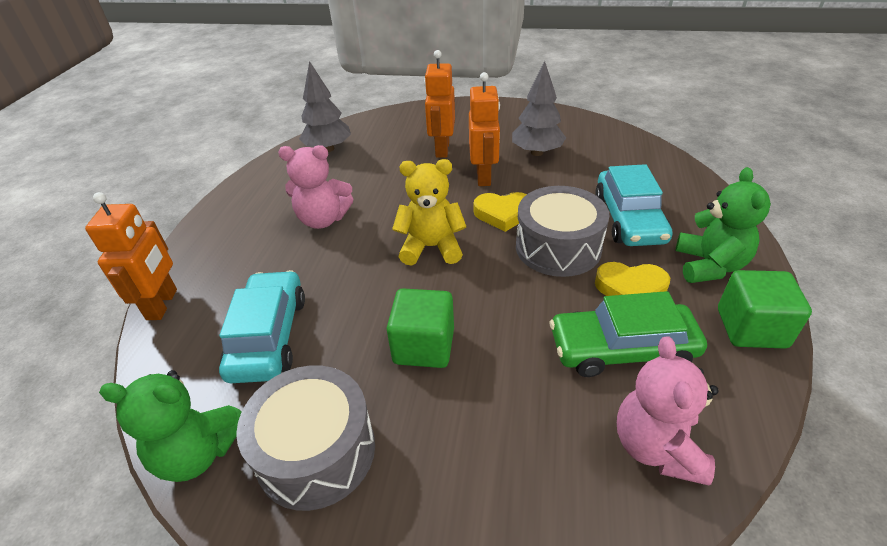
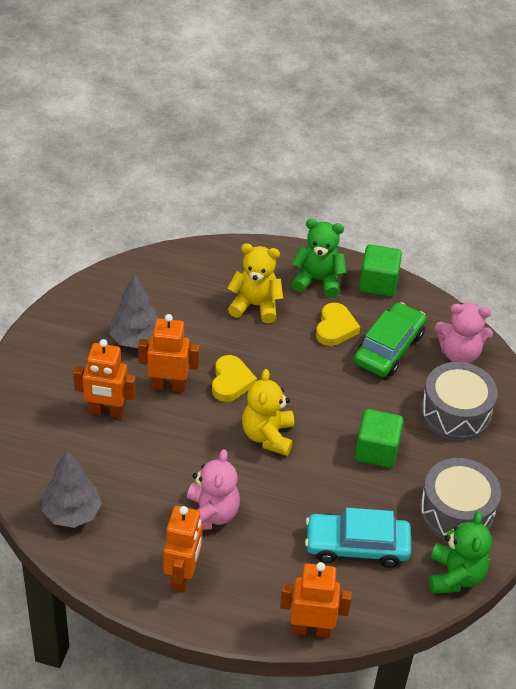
camera: 90 degrees left, 5 degrees up
grey drum [516,186,610,277] -> grey drum moved to [421,362,498,441]
green car [549,291,707,377] -> green car turned 150 degrees counterclockwise [354,302,427,377]
turquoise car [595,164,672,246] -> yellow teddy bear [228,243,283,323]
none -> orange robot [163,506,203,592]

